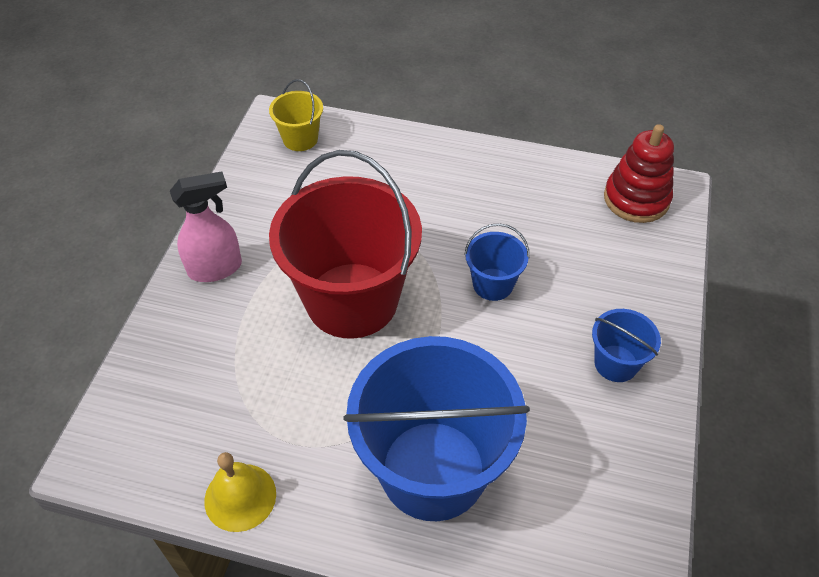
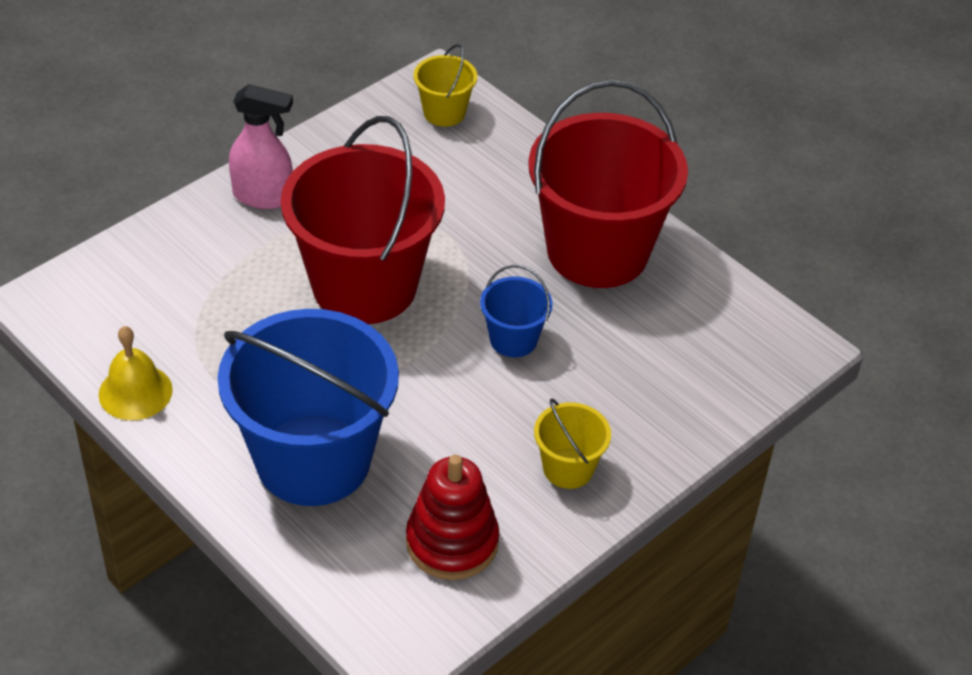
camera: 30 degrees right, 5 degrees down
blue bucket [592,309,661,382] -> yellow bucket [534,398,611,489]
red stacking toy [604,124,674,223] -> red stacking toy moved to [406,455,499,580]
none -> red bucket [528,80,688,288]

